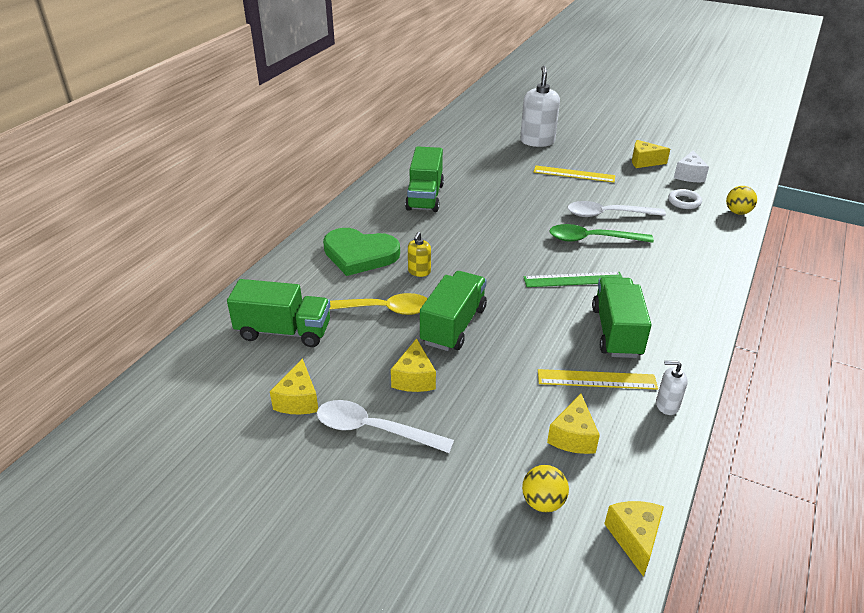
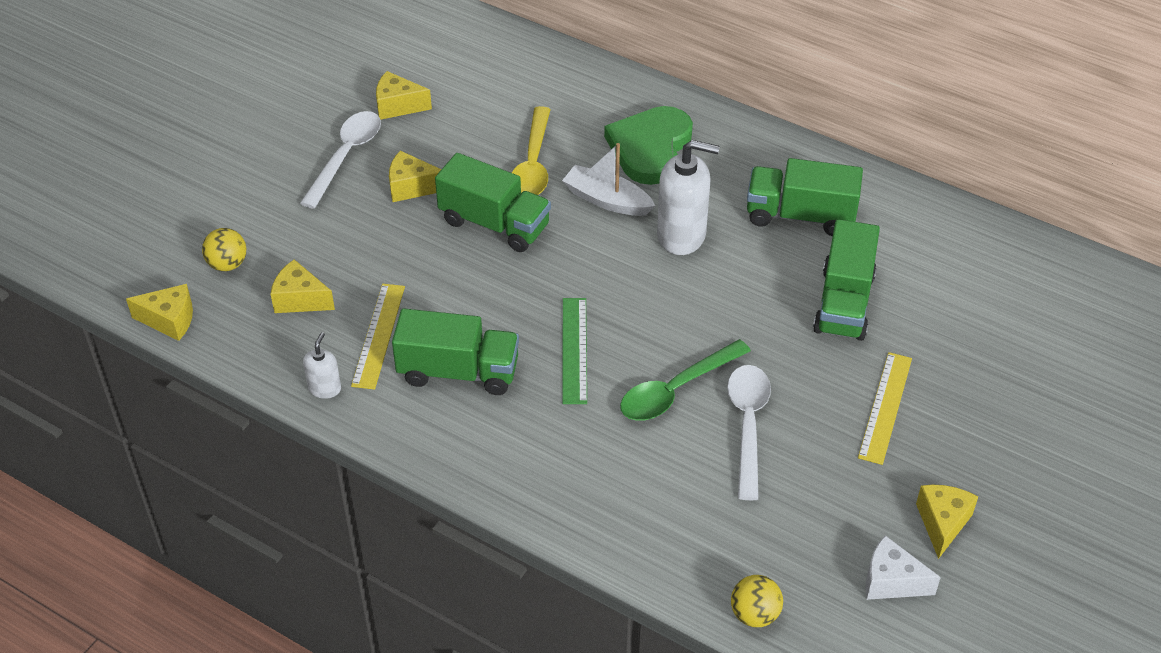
camera: 95 degrees right, 10 degrees up
green truck [227,279,330,347] -> green truck moved to [813,219,880,341]
yellow soap dispenser [408,232,431,277] -> white boat [562,143,655,216]
white soap dispenser [520,66,560,147] -> white soap dispenser moved to [657,140,720,255]
green spoon [549,224,654,243] -> green spoon turned 135 degrees counterclockwise [620,339,751,421]
white ring [668,189,702,209] -> none

